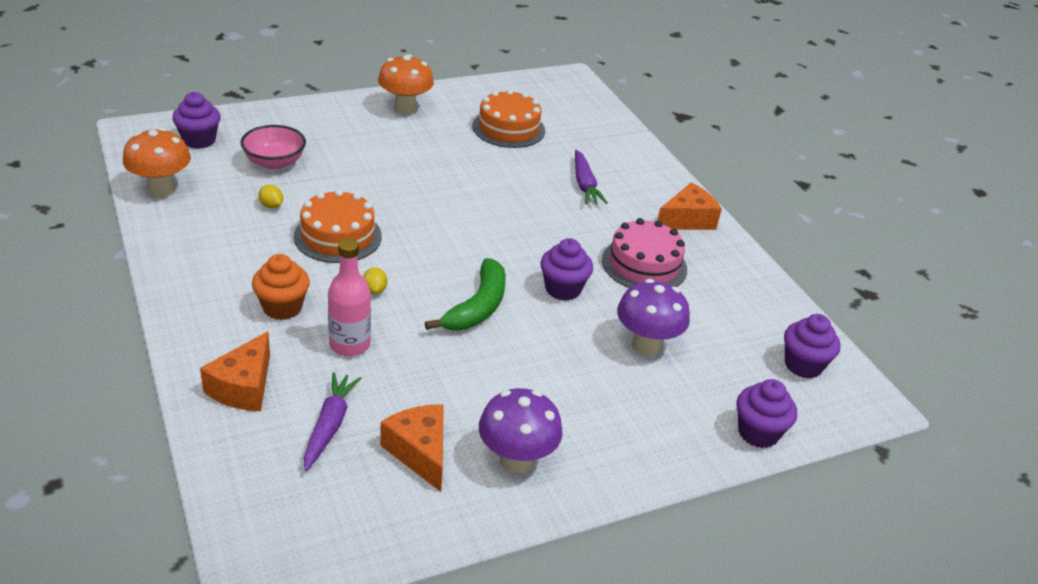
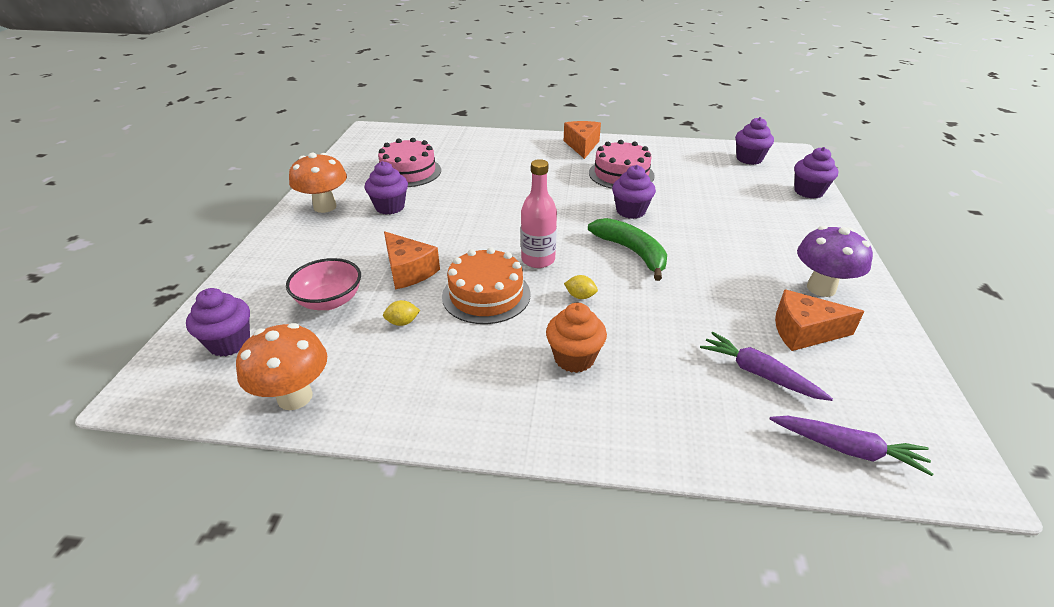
camera: 55 degrees left, 0 degrees up
orange cheese [200,332,270,411] -> orange cheese moved to [384,231,440,289]
pink bottle [328,238,371,356] -> pink bottle moved to [521,159,557,268]
orange cake [473,89,545,148] -> pink cake [378,138,441,187]
purple carrot [575,150,608,204] -> purple carrot moved to [770,416,933,476]
purple mushroom [617,279,690,355] -> none
none -> purple cupcake [365,161,408,215]

